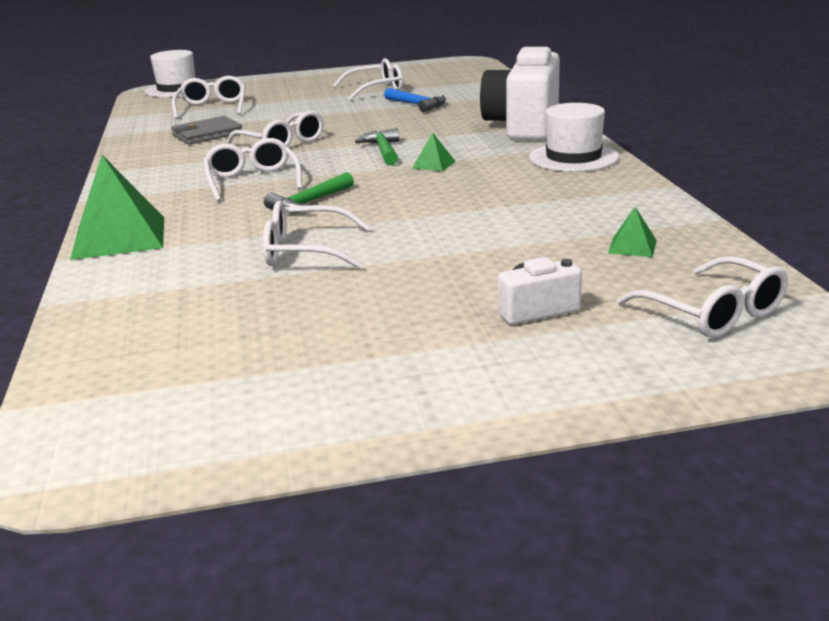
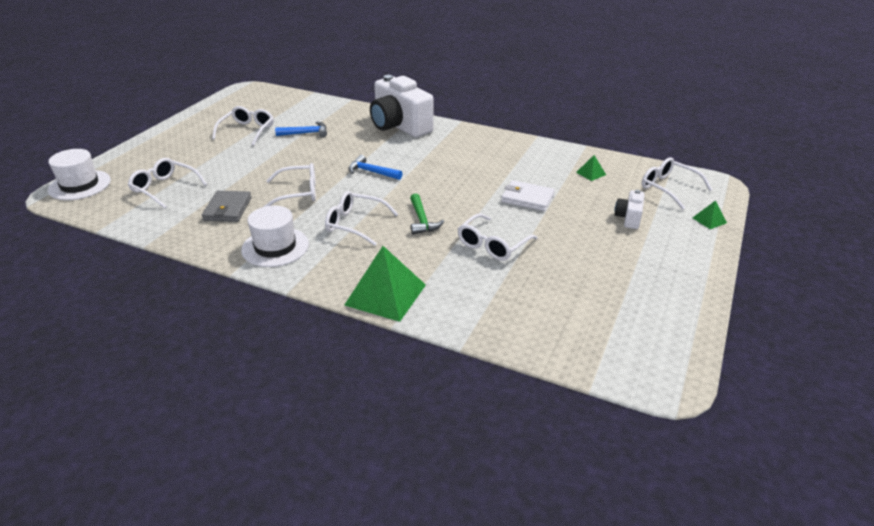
camera: 55 degrees left, 10 degrees up
green hammer [355,128,399,165] -> blue hammer [348,155,402,180]
green pyramid [412,133,456,172] -> green pyramid moved to [693,200,727,229]
white hat [529,103,619,172] -> white hat moved to [241,206,309,267]
white glasses [617,256,788,338] -> white glasses turned 135 degrees counterclockwise [642,157,713,210]
none -> white wallet [501,180,555,211]

